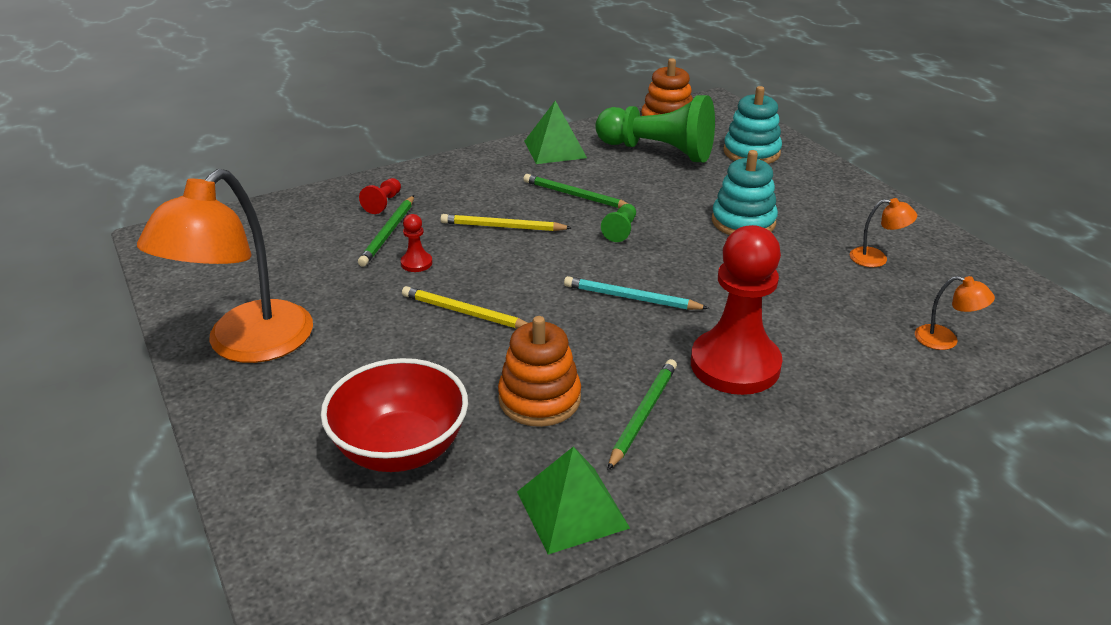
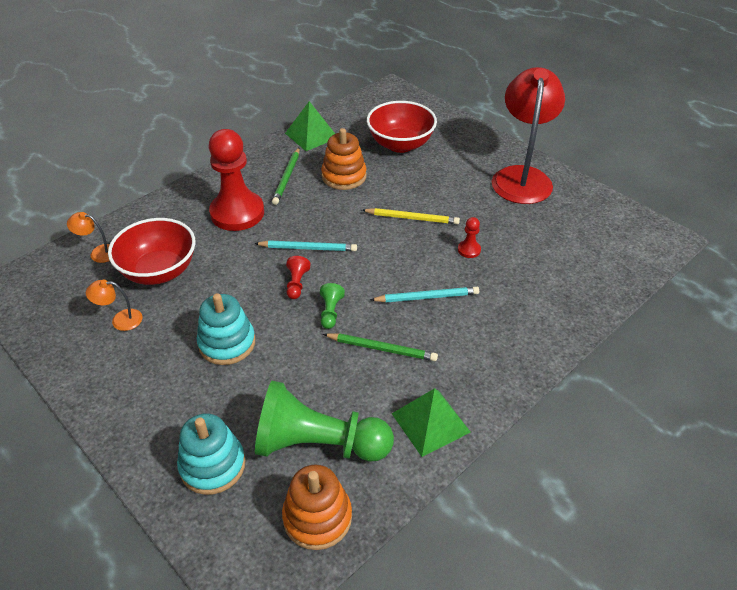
camera: 165 degrees right, 10 degrees up
orange lamp [137,169,313,363] -> red lamp [492,67,565,204]
green pencil [358,195,414,267] -> none
red pawn [359,178,401,214] -> red pawn moved to [286,256,311,299]
yellow pencil [440,214,572,231] -> turquoise pencil [370,287,479,302]
none -> red bowl [108,218,195,285]

